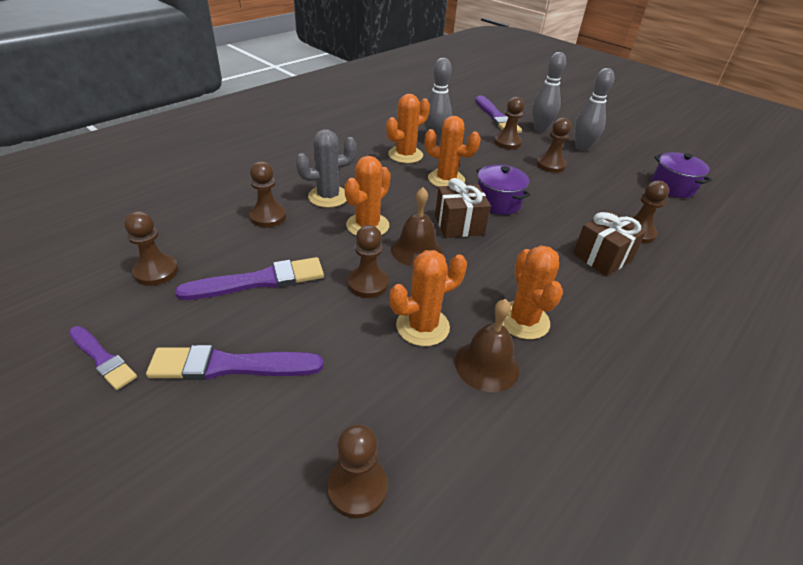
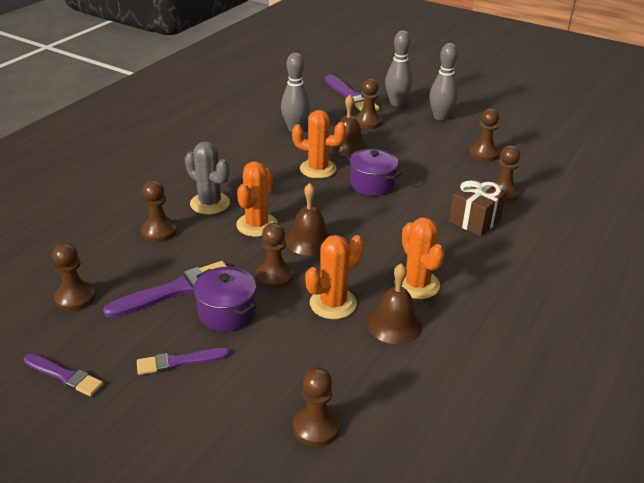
camera: 10 degrees left, 5 degrees down
purple brush [146,345,323,380] -> purple brush [137,348,230,375], size x0.63
grey cactus [295,129,357,208] -> grey cactus turned 75 degrees clockwise [185,141,230,214]
orange cactus [386,94,430,163] -> none
brown gift [435,178,491,238] -> none
brown pawn [536,117,571,173] -> brown pawn moved to [469,108,499,162]
purple pot [651,152,712,198] -> purple pot moved to [194,267,256,331]
none -> brown bell [329,95,367,156]

